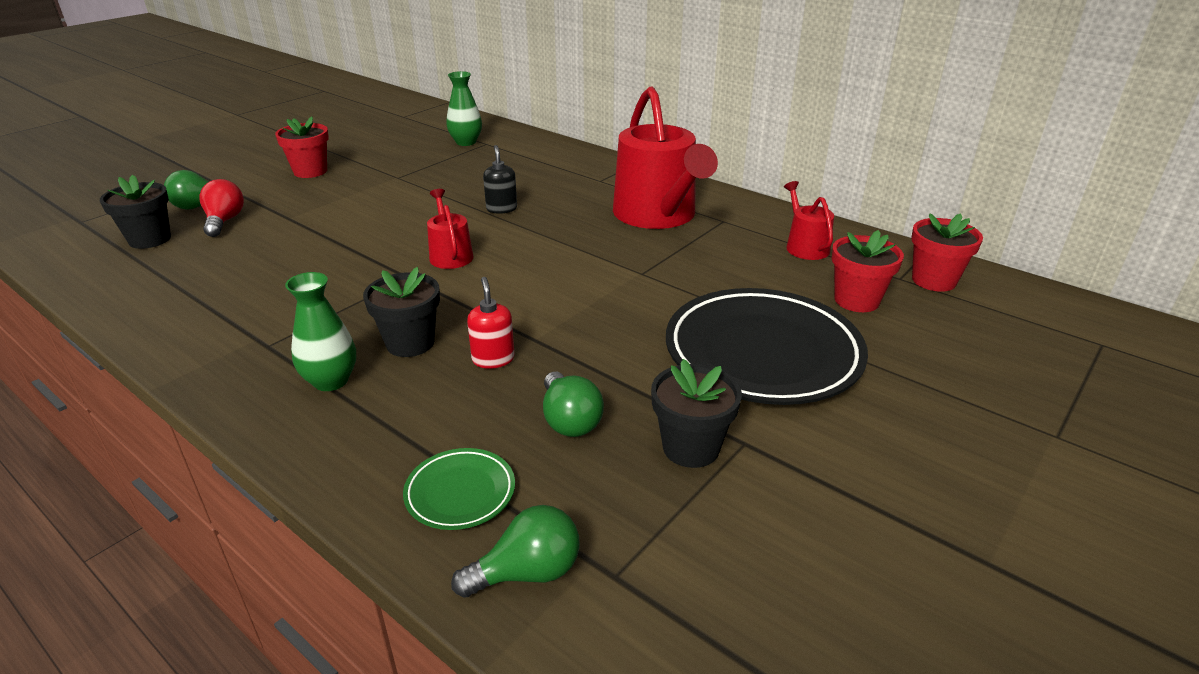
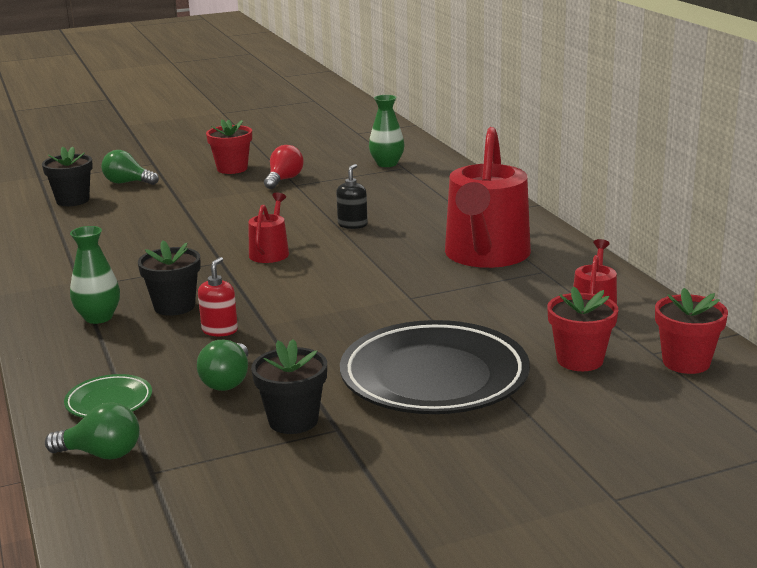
camera: 30 degrees right, 10 degrees down
red light bulb [200,179,244,237] -> red light bulb moved to [264,145,304,189]

